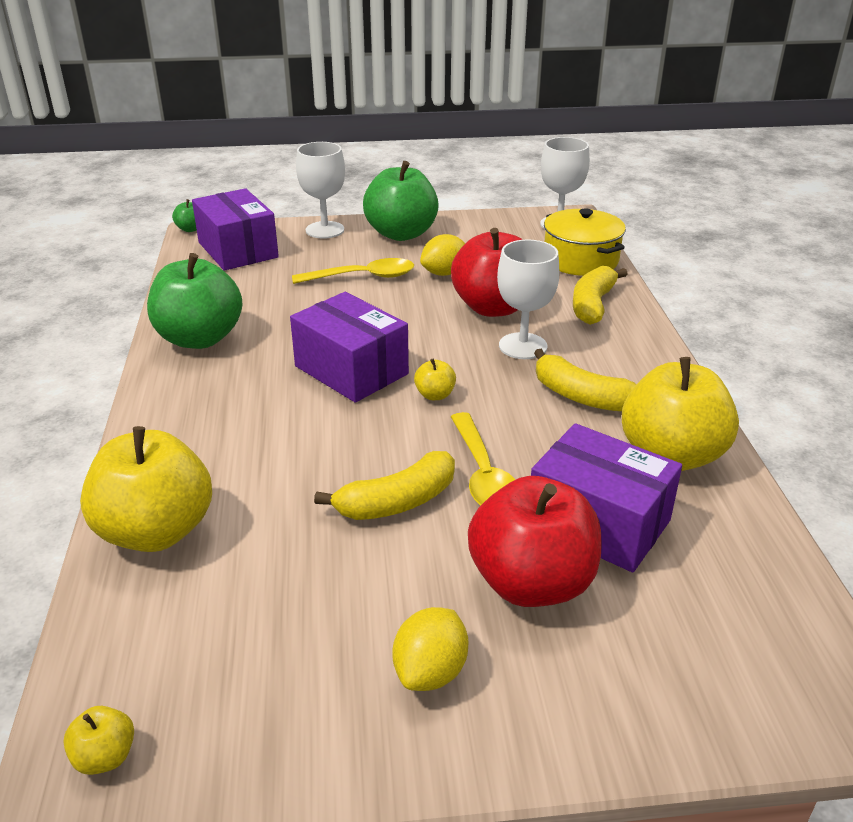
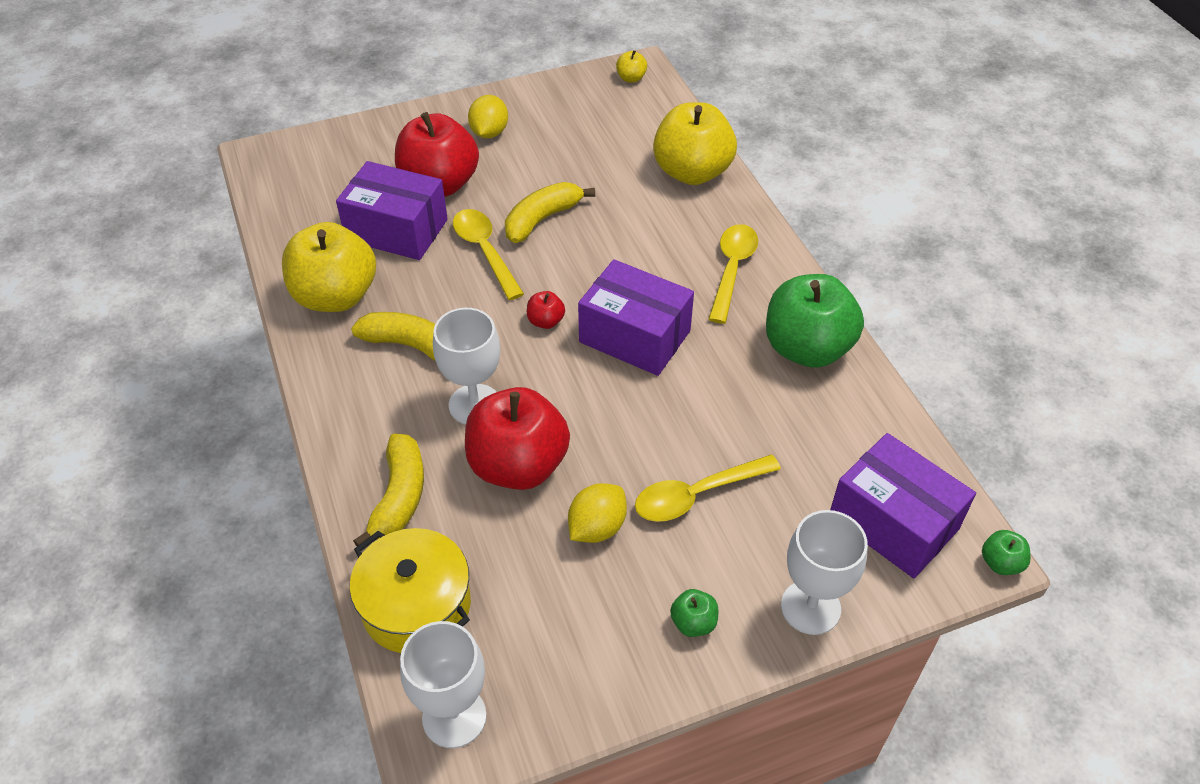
camera: 165 degrees right, 15 degrees up
green apple [363,161,439,241] -> green apple [670,589,718,637], size x0.42
yellow apple [414,359,456,400] -> red apple [527,291,565,329]
none -> yellow spoon [708,224,758,324]

